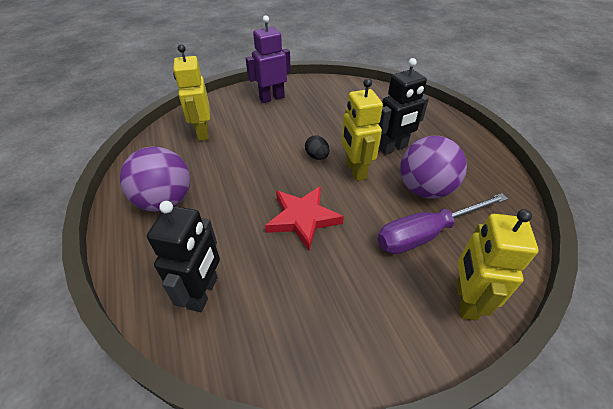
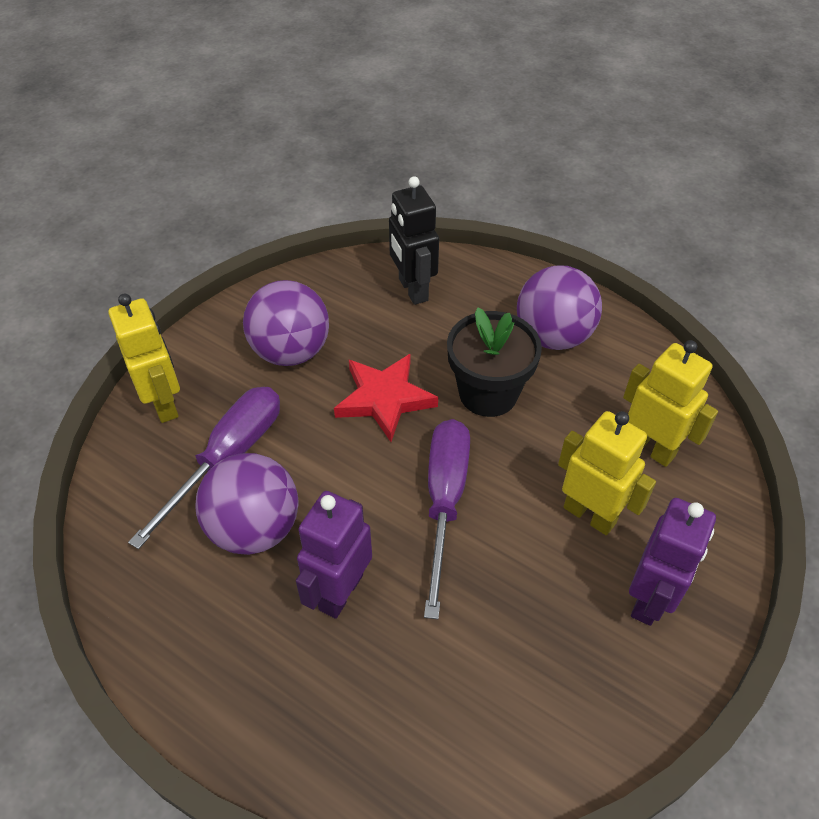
camera: 145 degrees right, 5 degrees up
black egg [305,135,329,160] -> purple screwdriver [424,419,470,619]
yellow robot [341,78,383,181] -> yellow robot moved to [558,411,656,535]
black robot [379,58,429,155] -> purple robot [296,491,372,619]
none -> purple ball [243,280,329,366]
none -> black flower pot [447,307,542,417]

